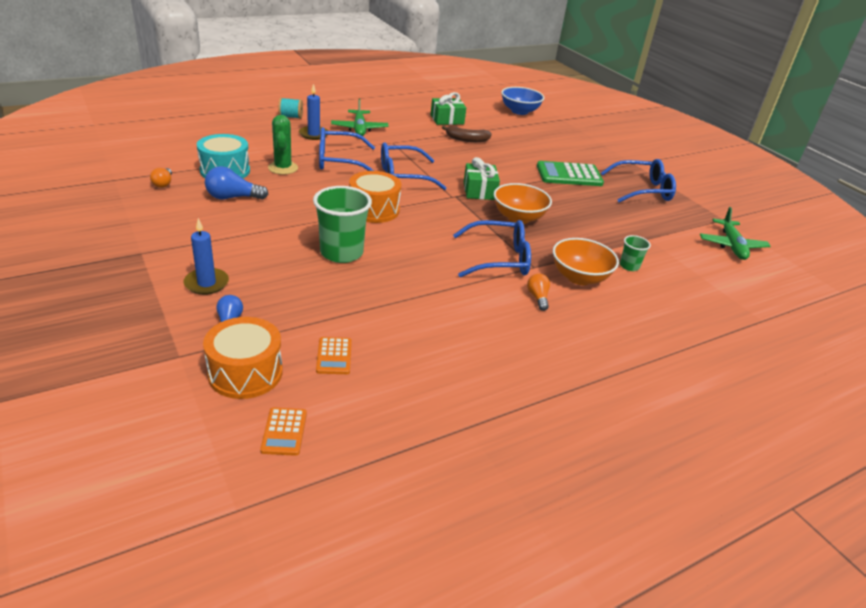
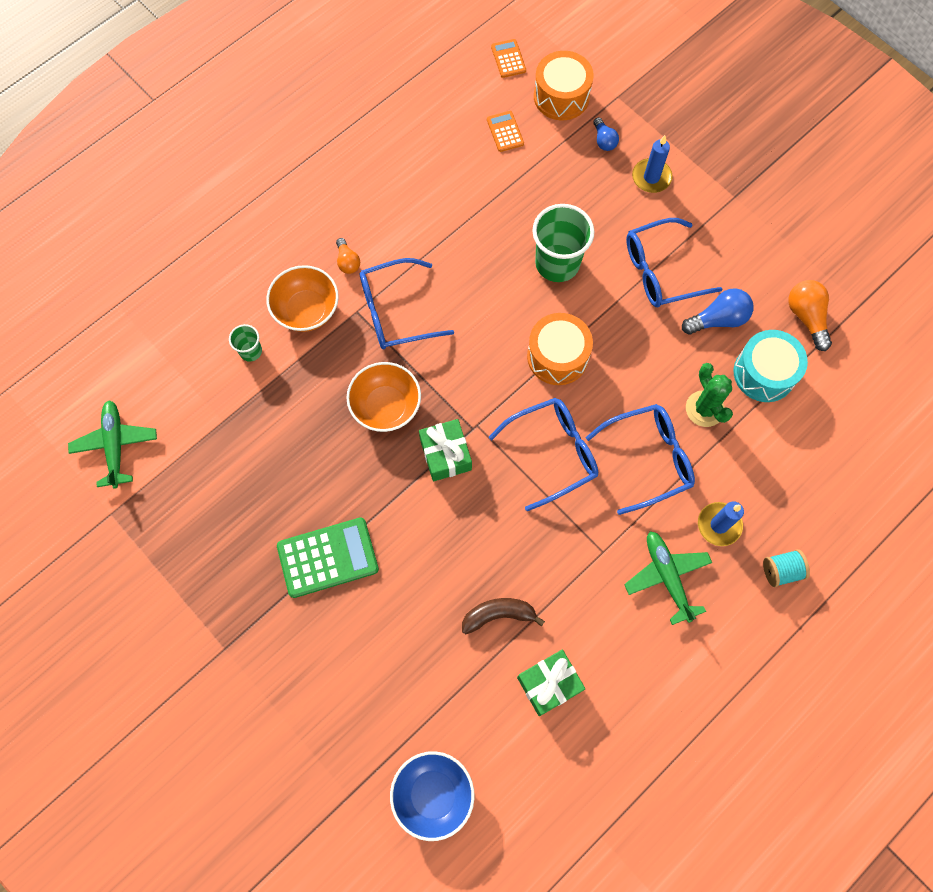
camera: 170 degrees right, 35 degrees up
orange light bulb [150,168,172,188] -> orange light bulb [788,280,832,351], size x1.62
blue glasses [601,159,676,202] -> blue glasses moved to [626,218,722,307]

